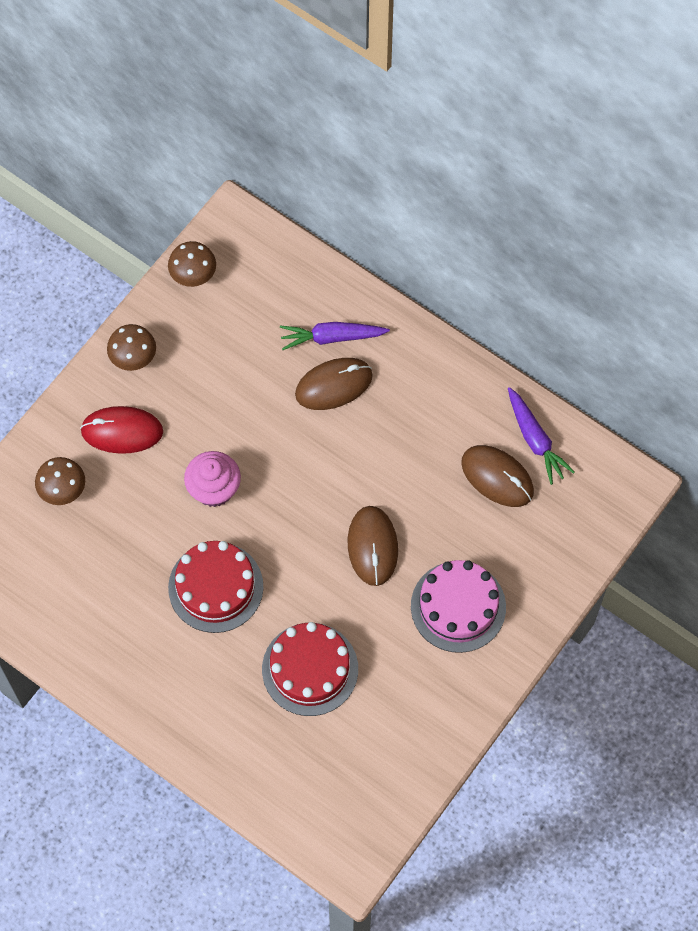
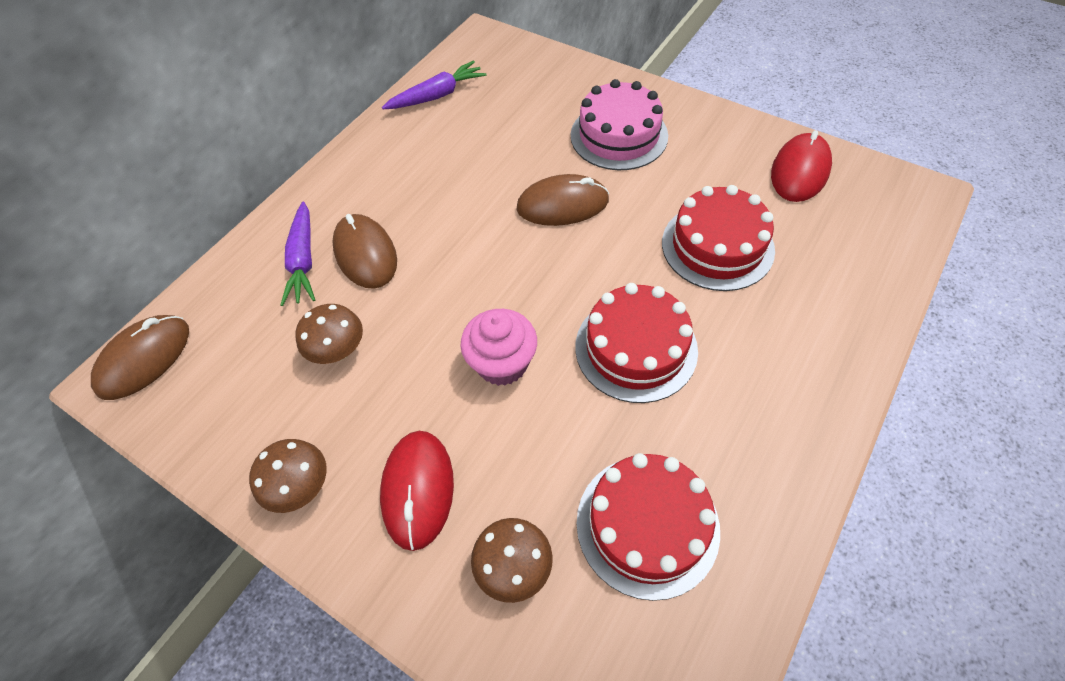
camera: 90 degrees left, 10 degrees down
brown mushroom [168,241,216,287] -> brown mushroom moved to [295,304,363,364]
brown mouse [461,445,534,507] -> brown mouse moved to [91,315,189,400]
none -> red cake [577,453,720,601]
none -> red mouse [771,130,832,202]

